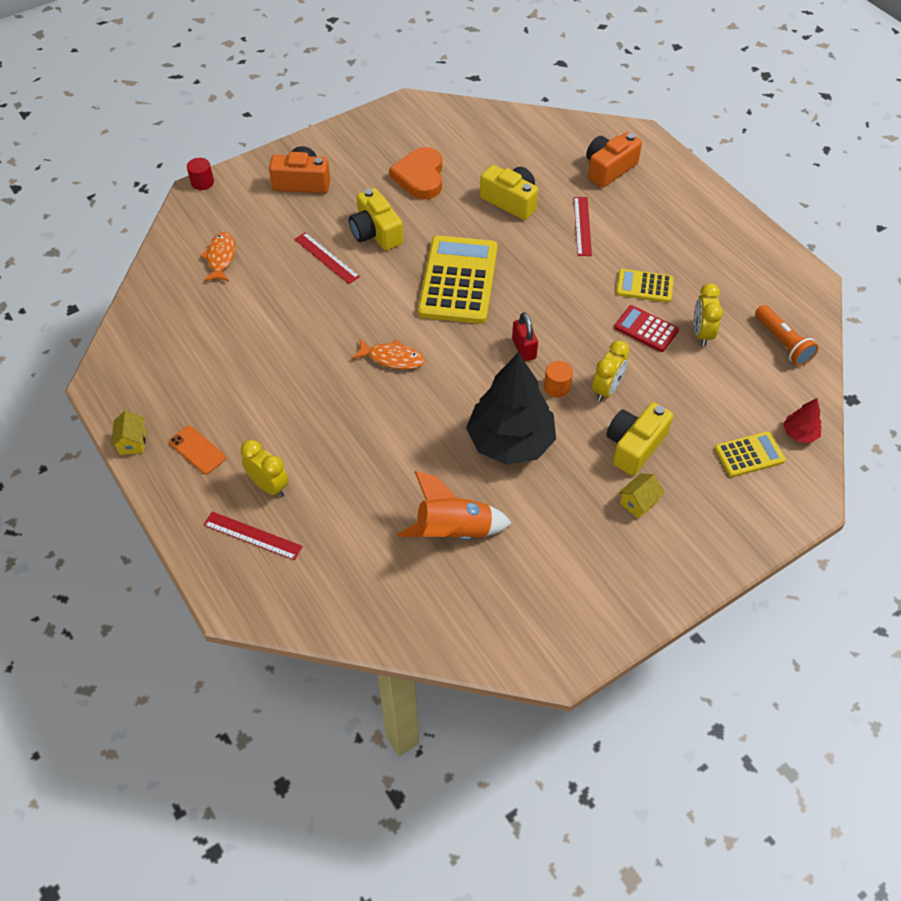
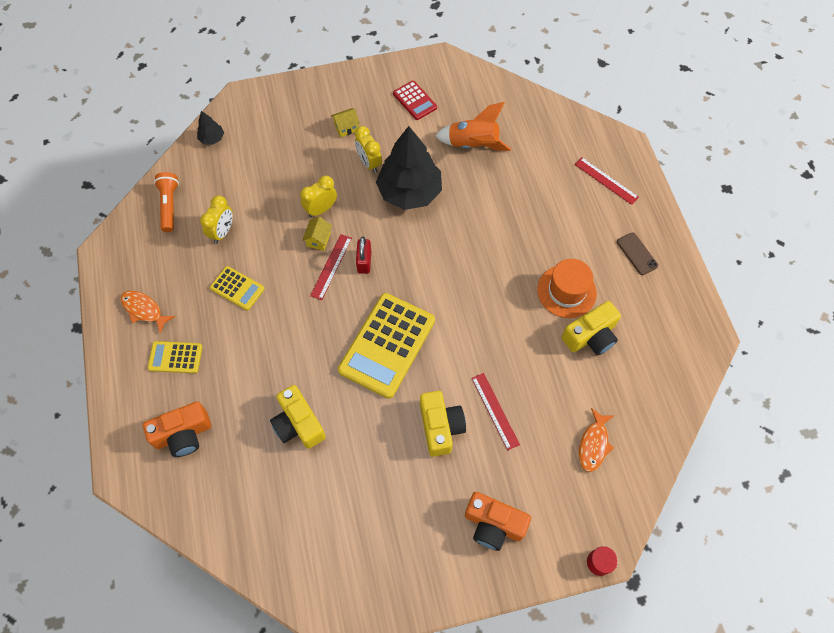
camera: 160 degrees left, 10 degrees up
yellow house [111,410,146,455] -> yellow house moved to [302,217,332,251]
orange phone [169,426,226,474] -> brown phone [617,232,658,275]
yellow clock [241,440,289,498] -> yellow clock moved to [355,126,382,173]
orange fish [352,339,425,369] -> orange fish moved to [121,291,175,333]
orange heart [389,147,442,200] -> none
orange cylinder [544,361,573,397] -> none
red ruler [574,197,592,256] -> red ruler moved to [310,234,352,300]
yellow camera [606,402,673,476] -> yellow camera moved to [562,301,621,355]
red calculator [614,305,679,352] -> red calculator moved to [393,81,437,120]
yellow calculator [714,431,786,477] -> yellow calculator moved to [148,341,203,373]
red tree [783,398,821,443] -> black tree [197,111,224,145]
none -> orange hat [537,259,597,318]

